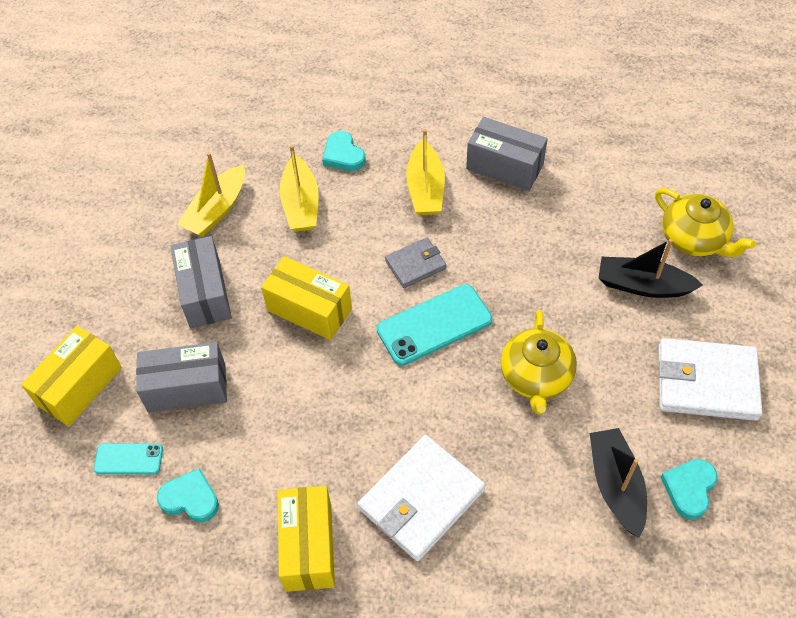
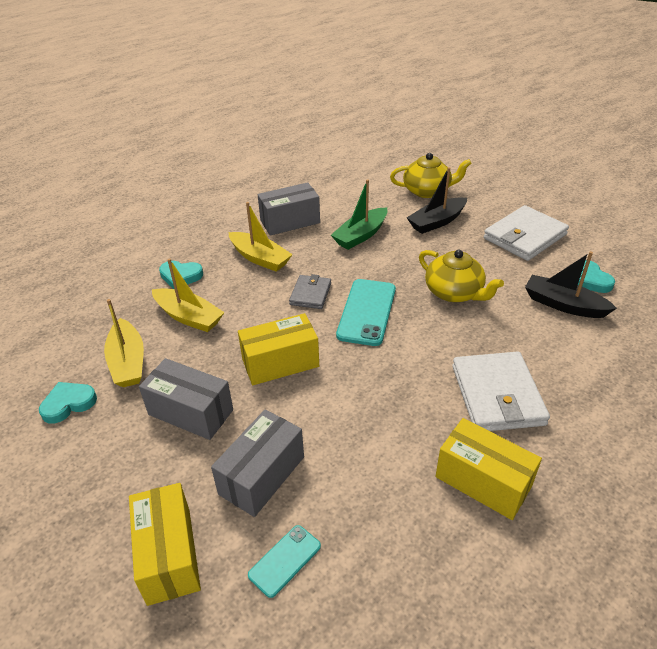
camera: 50 degrees left, 15 degrees down
turquoise heart [157,468,219,522] -> turquoise heart moved to [39,382,97,424]
none -> green boat [331,179,388,250]

